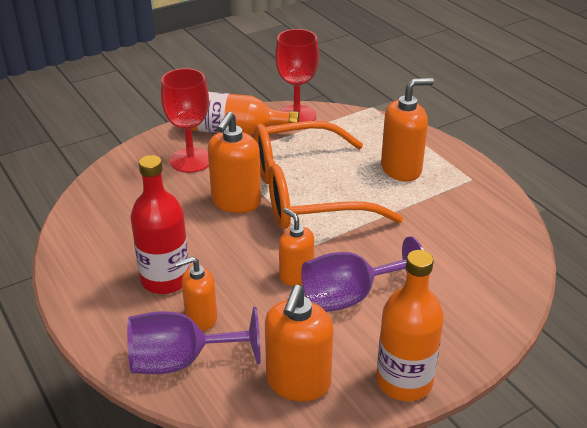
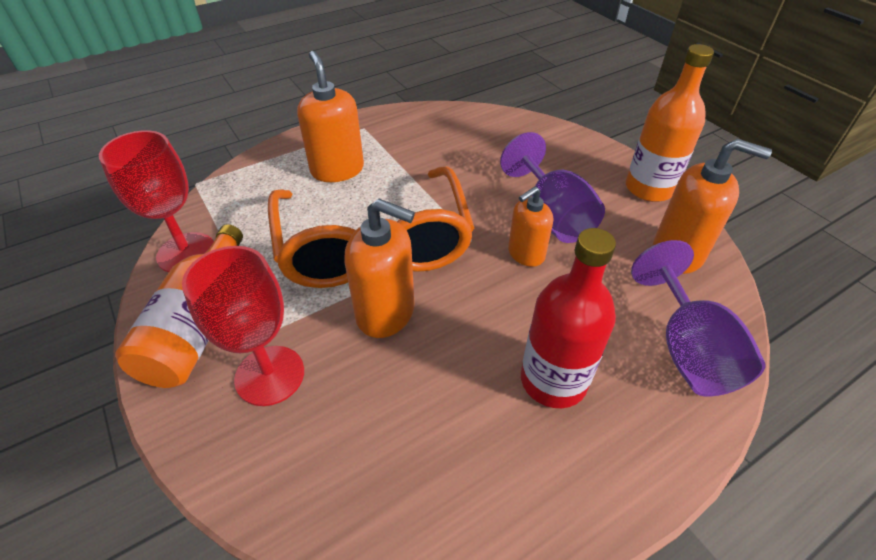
camera: 90 degrees left, 10 degrees up
orange soap dispenser [175,256,217,331] -> none

